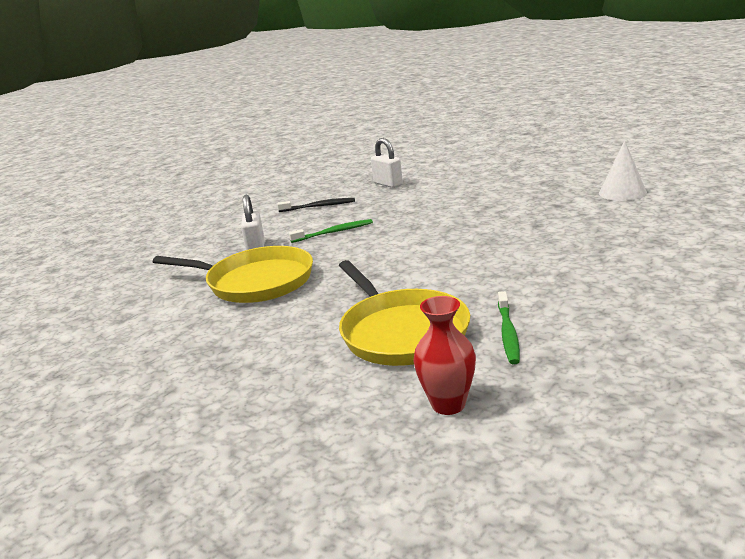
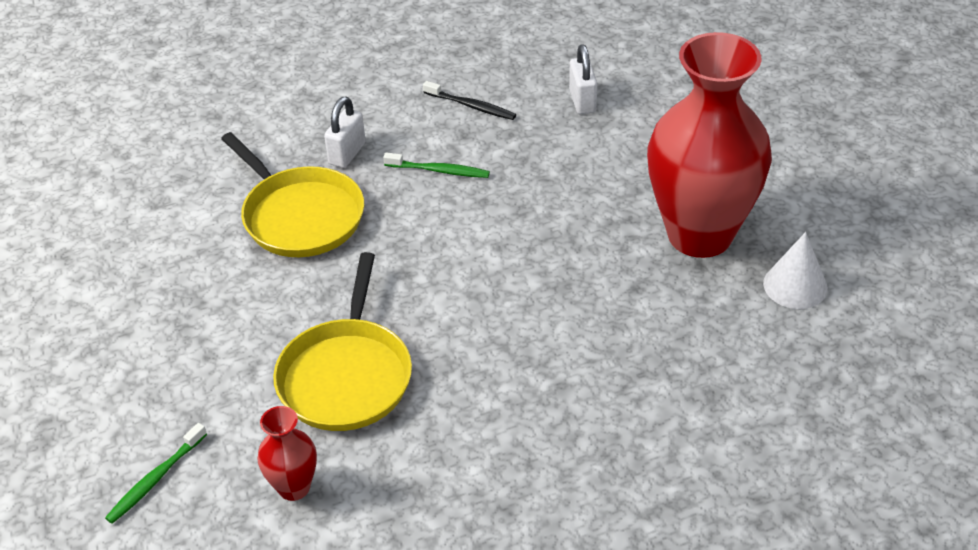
camera: 30 degrees right, 20 degrees up
green toothbrush [498,291,520,364] -> green toothbrush moved to [105,423,207,524]
none -> red vase [647,32,772,258]

